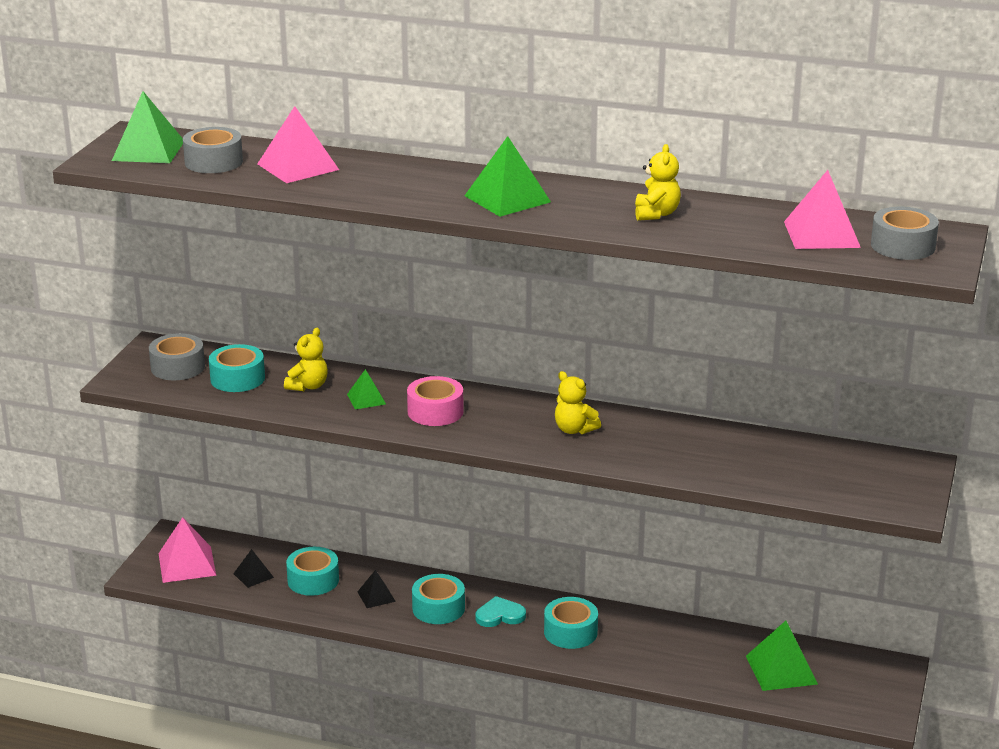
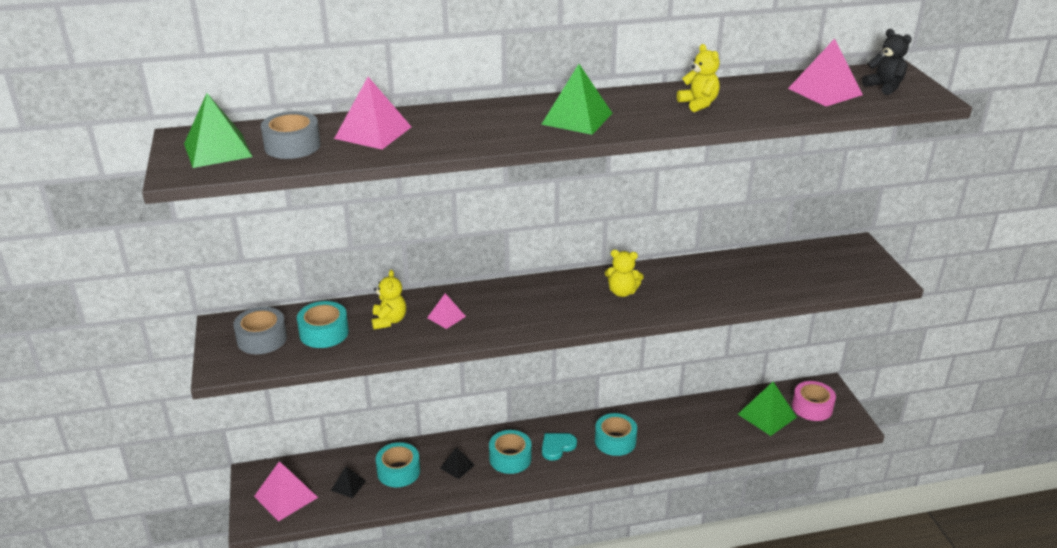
camera: 30 degrees left, 5 degrees up
green pyramid [347,369,386,409] -> pink pyramid [427,293,466,329]
pink tape [407,376,464,426] -> pink tape moved to [792,381,836,421]
grey tape [871,207,939,260] -> black teddy bear [862,29,912,95]

